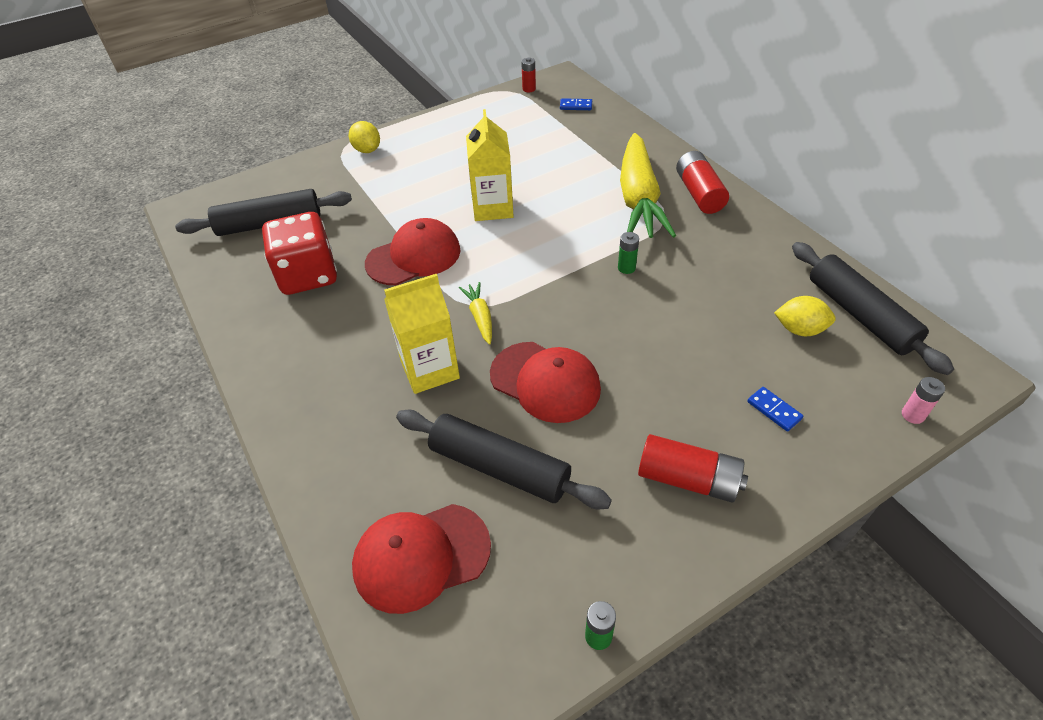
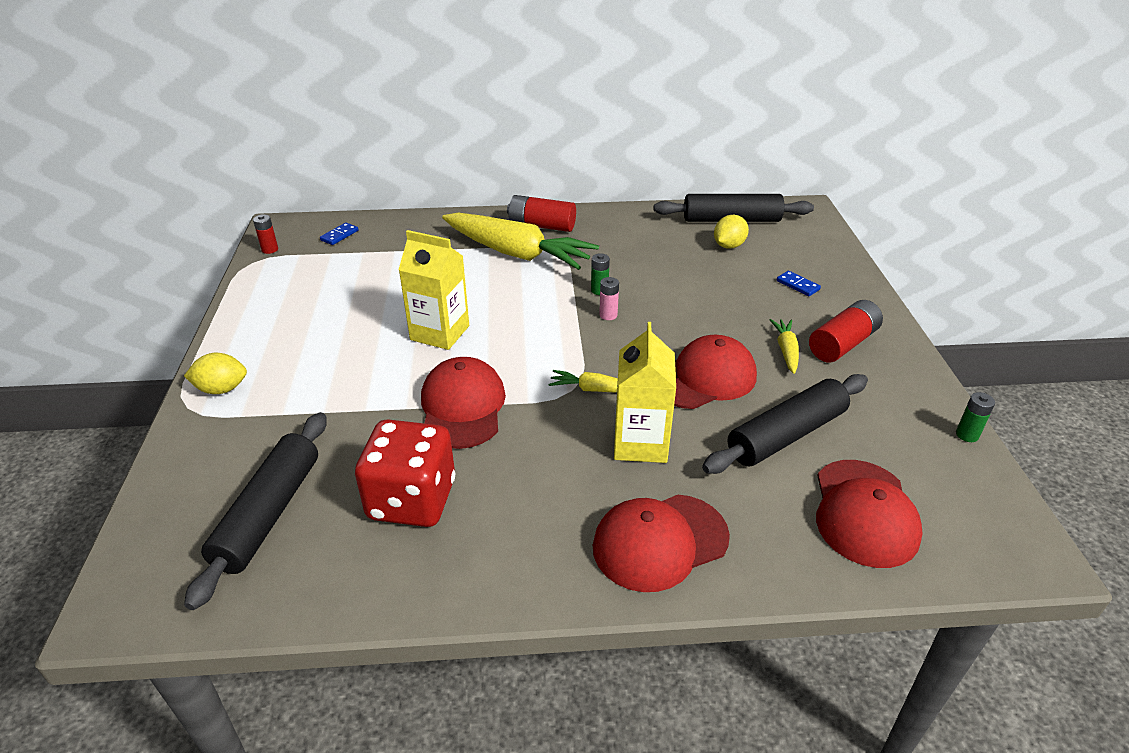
camera: 65 degrees left, 10 degrees down
blue domino [747,387,804,432] -> blue domino turned 60 degrees clockwise [777,271,821,296]
pink battery [902,377,945,424] -> pink battery moved to [599,277,619,320]
none -> red cap [593,495,730,592]
none -> yellow carrot [770,319,799,374]

